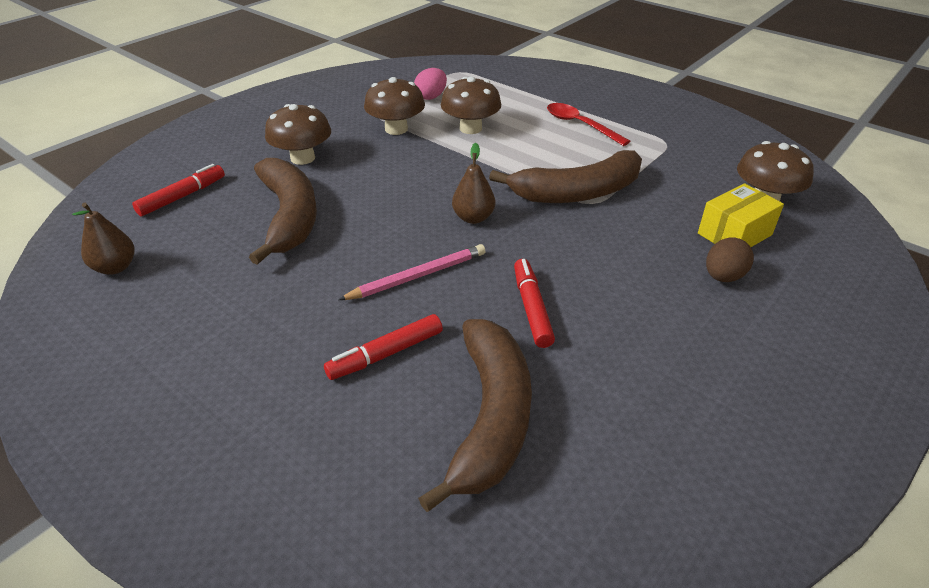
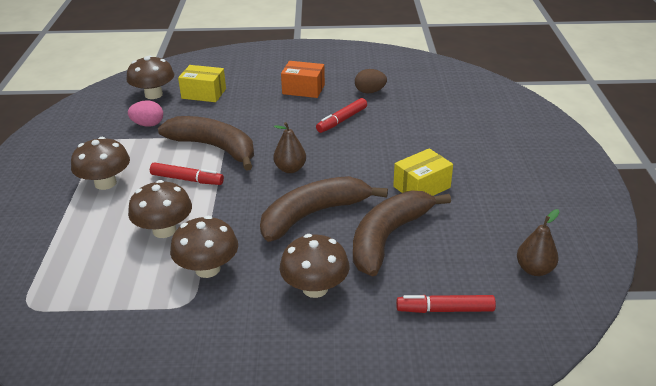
camera: 130 degrees left, 5 degrees down
red marker [324,314,443,380] -> red marker moved to [150,163,224,185]
pink pencil [338,244,486,300] -> none
pink egg [414,68,447,100] -> pink egg moved to [128,100,163,127]
brown banana [418,319,532,512] -> brown banana moved to [260,176,388,242]
red spoon [547,103,630,146] -> brown mushroom [71,137,130,190]
brown egg [706,237,754,282] -> brown egg moved to [355,69,387,93]
none -> orange box [281,61,325,98]
none -> yellow box [393,148,453,196]

